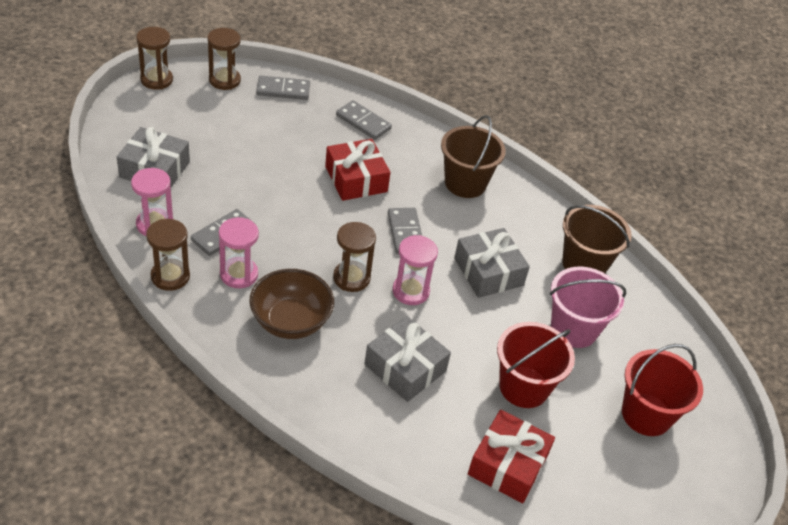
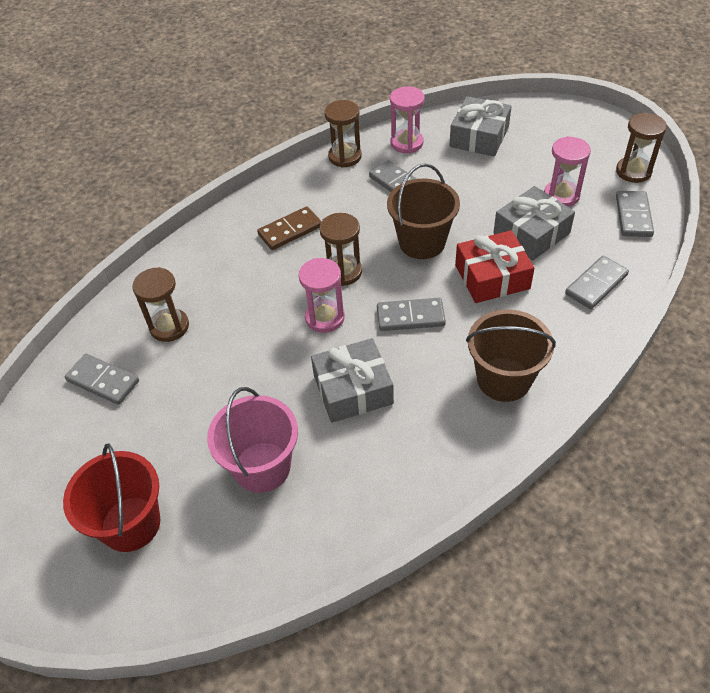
camera: 105 degrees right, 5 degrees up
brown hourglass [136,27,173,90] -> brown hourglass moved to [132,267,189,342]
pink hourglass [219,217,259,288] -> pink hourglass moved to [544,136,591,207]
brown bowl [249,269,334,339] -> brown domino [257,206,322,250]
grey gift [364,316,451,402] -> grey gift moved to [493,186,575,261]
red gift [468,410,555,503] -> grey domino [65,354,139,405]
red bucket [497,322,575,408] -> none
brown bucket [562,205,632,273] -> brown bucket moved to [387,163,460,259]

